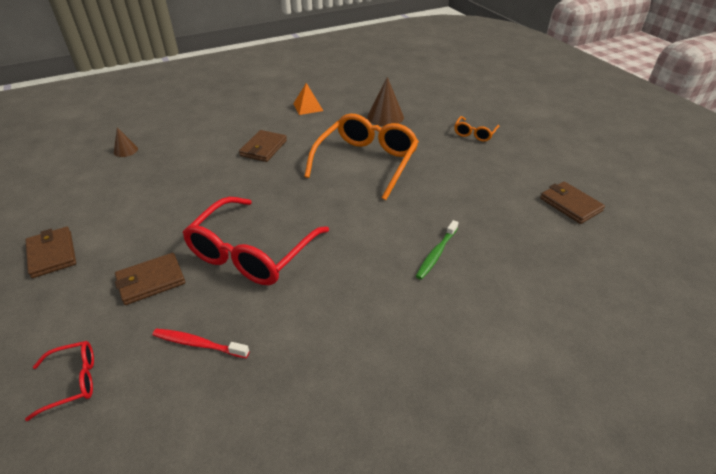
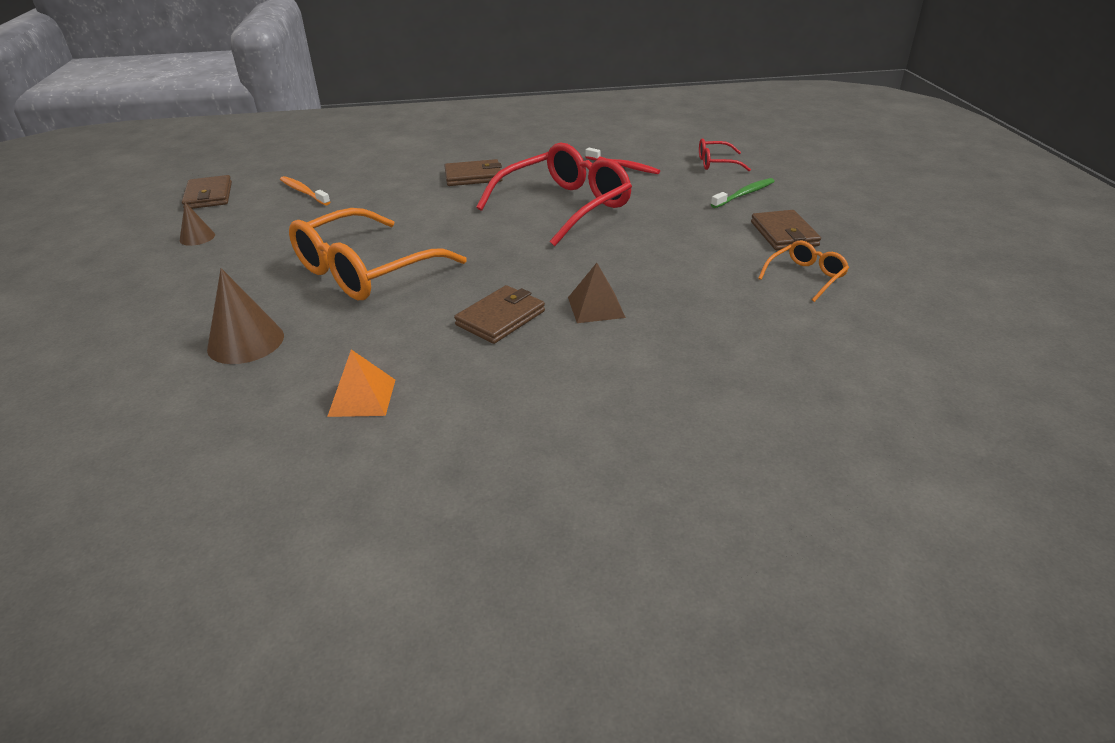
camera: 160 degrees left, 5 degrees down
brown cone [114,127,138,157] -> brown cone moved to [180,202,215,246]
brown wallet [115,253,185,305] -> brown wallet moved to [444,159,503,186]
green toothbrush [416,220,458,280] -> green toothbrush moved to [711,178,775,208]
orange glasses [454,116,499,142] -> orange glasses moved to [758,241,849,302]
none -> orange toothbrush [280,176,330,205]
none -> brown pyramid [568,263,626,323]

